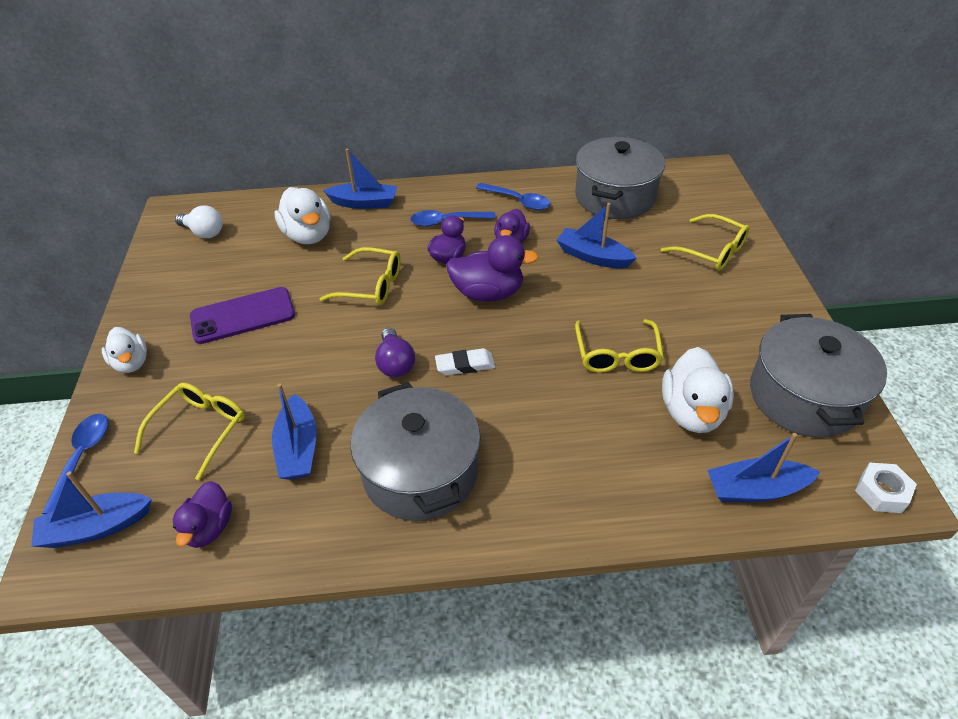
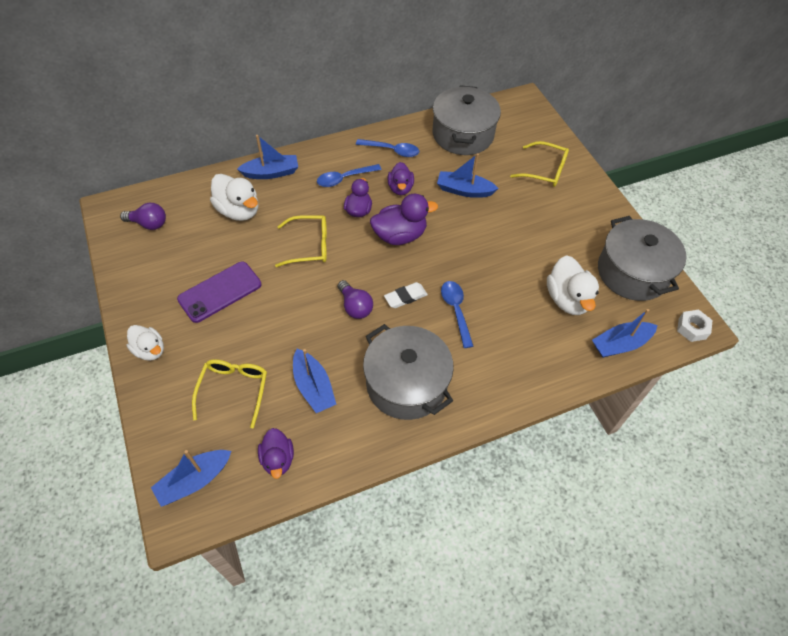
camera: 20 degrees left, 10 degrees up
blue spoon [42,414,108,514] -> blue spoon moved to [441,281,473,348]
white light bulb [175,205,223,238] -> purple light bulb [120,203,166,230]
yellow glasses [575,319,664,373] -> none

